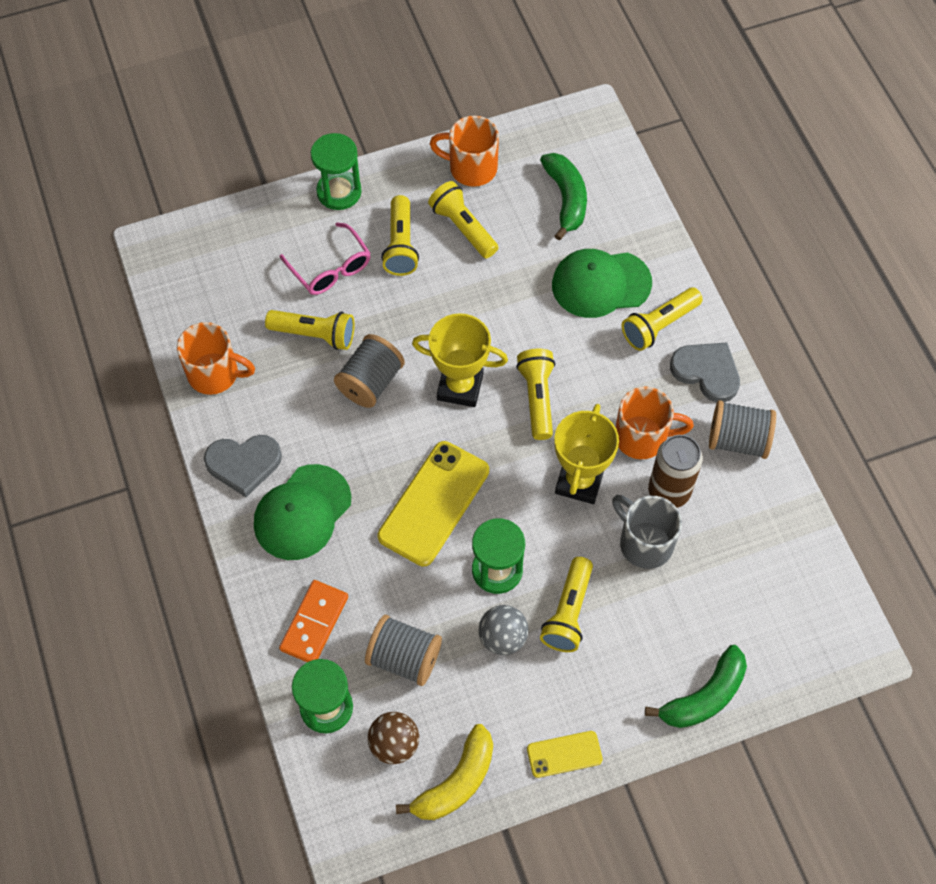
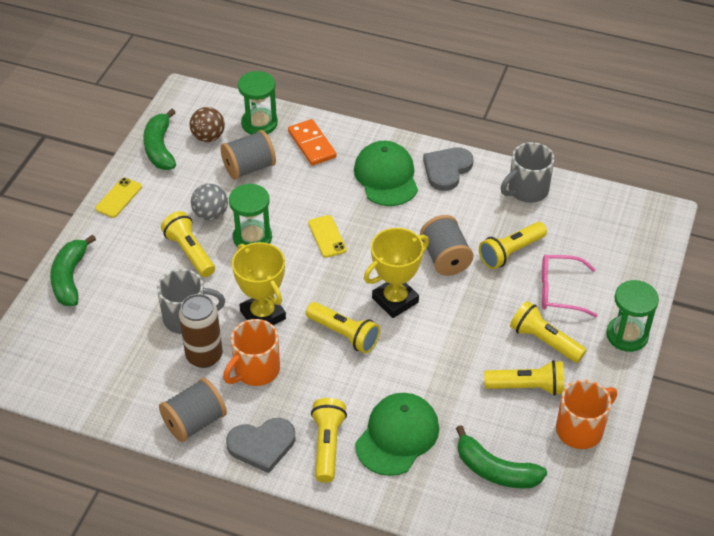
camera: 130 degrees right, 15 degrees down
orange mug [177,322,255,395] -> grey mug [501,142,554,203]
yellow phone [377,441,489,566] -> yellow phone [308,215,347,258], size x0.52
yellow banana [396,724,493,820] -> green banana [143,109,176,170]

